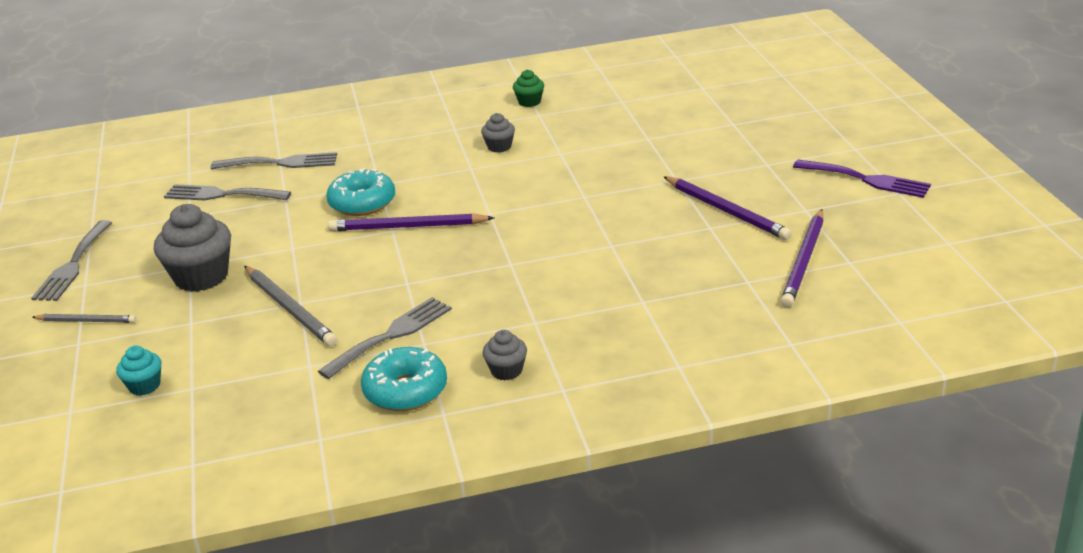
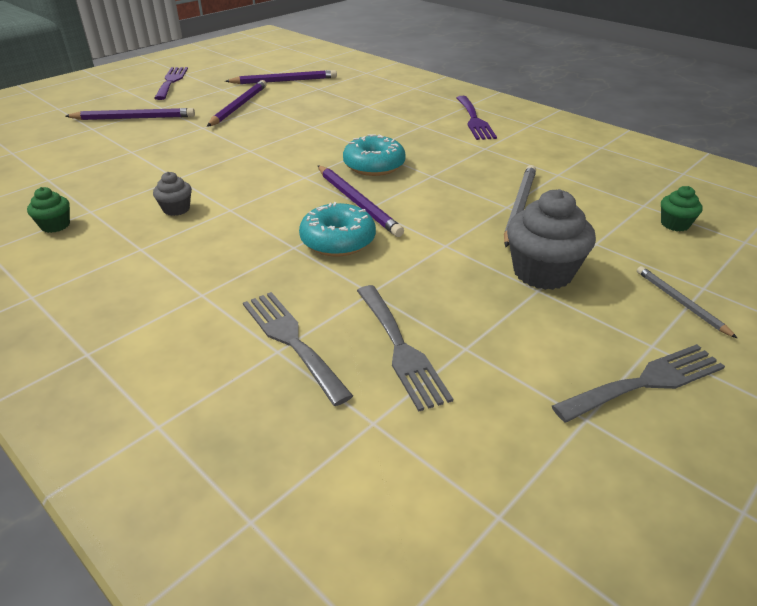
camera: 125 degrees left, 5 degrees up
turquoise cupcake [116,346,162,395] -> green cupcake [661,186,703,231]
grey fork [318,297,452,379] -> none
turquoise donut [361,347,447,411] -> turquoise donut moved to [343,134,406,176]
grey cupcake [483,330,527,381] -> purple fork [456,96,497,140]
none -> purple pencil [65,108,195,120]

